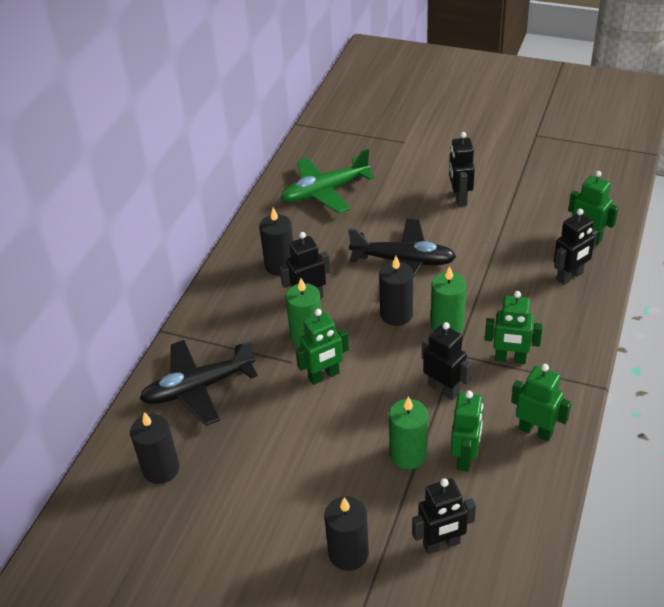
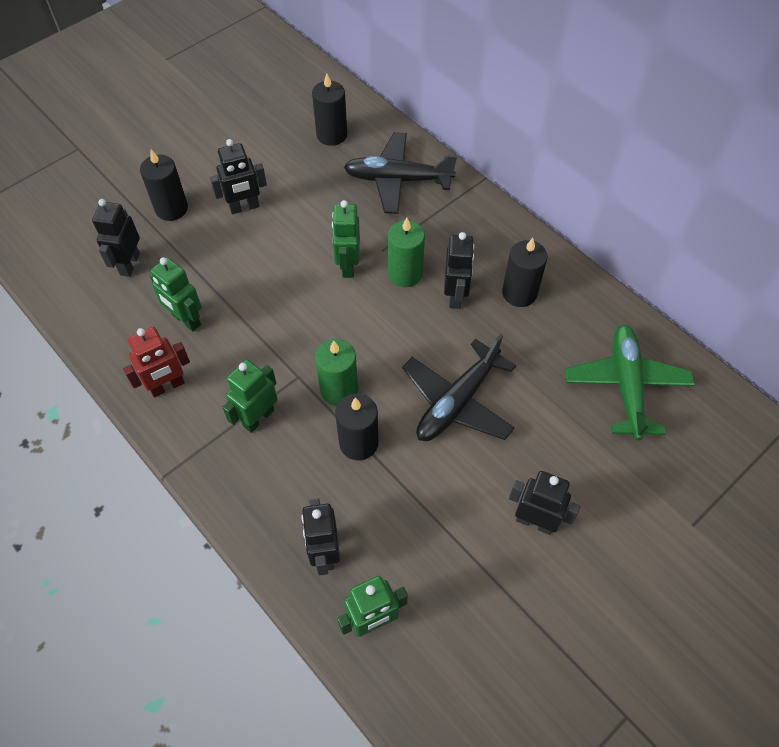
camera: 115 degrees right, 15 degrees up
black plane [140,340,258,426] -> black plane turned 90 degrees counterclockwise [344,132,457,214]
black candle [379,256,413,326] -> black candle moved to [335,394,378,460]
green candle [389,396,428,469] -> none
black robot [422,322,472,400] -> black robot moved to [210,139,267,214]
green robot [511,364,571,441] -> red robot [123,327,190,397]

